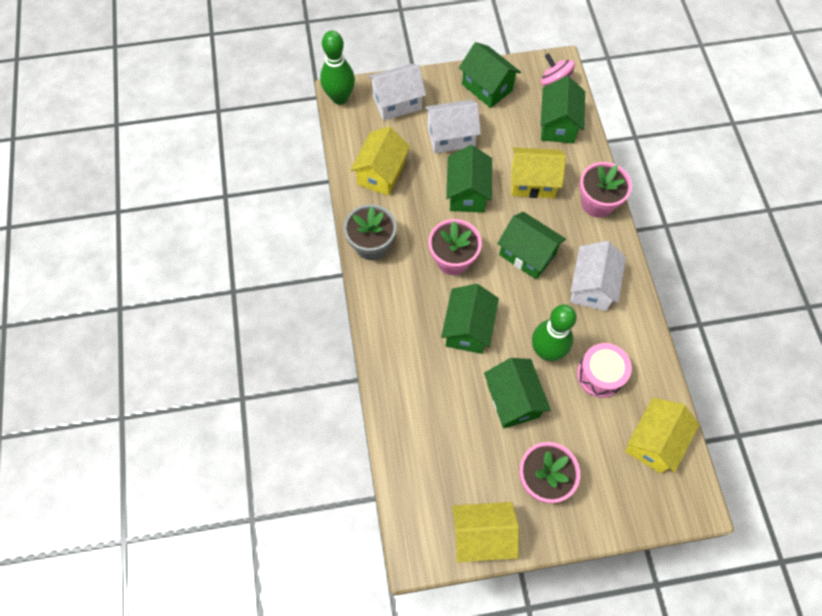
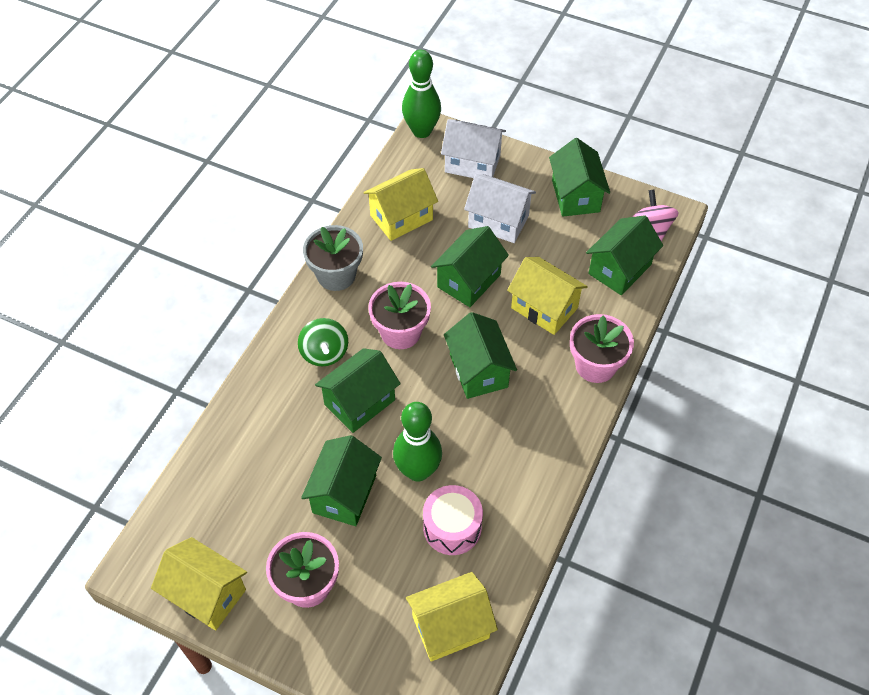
camera: 35 degrees right, 10 degrees down
white house [570,241,626,311] -> none
none -> green spinning top [298,318,348,366]

